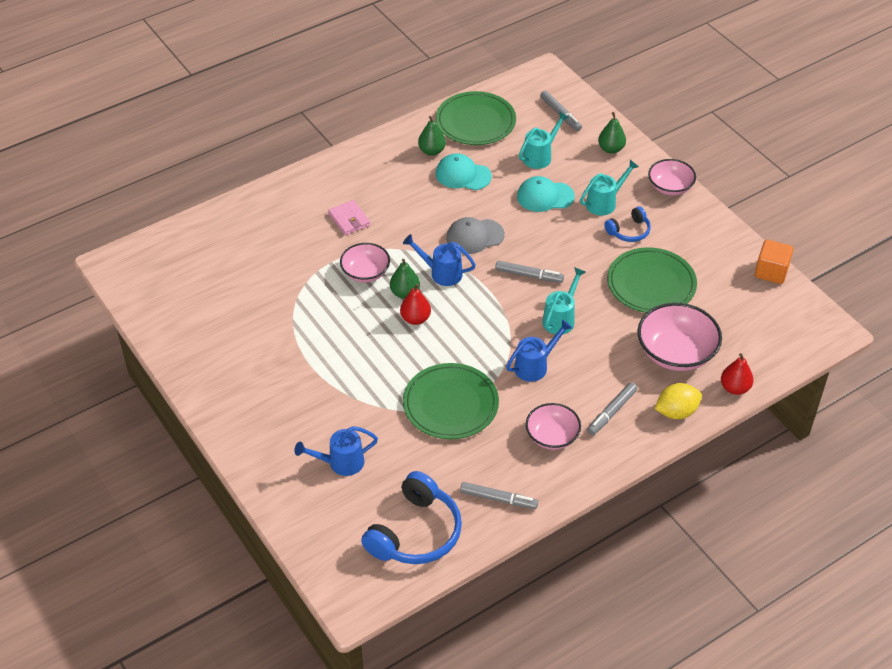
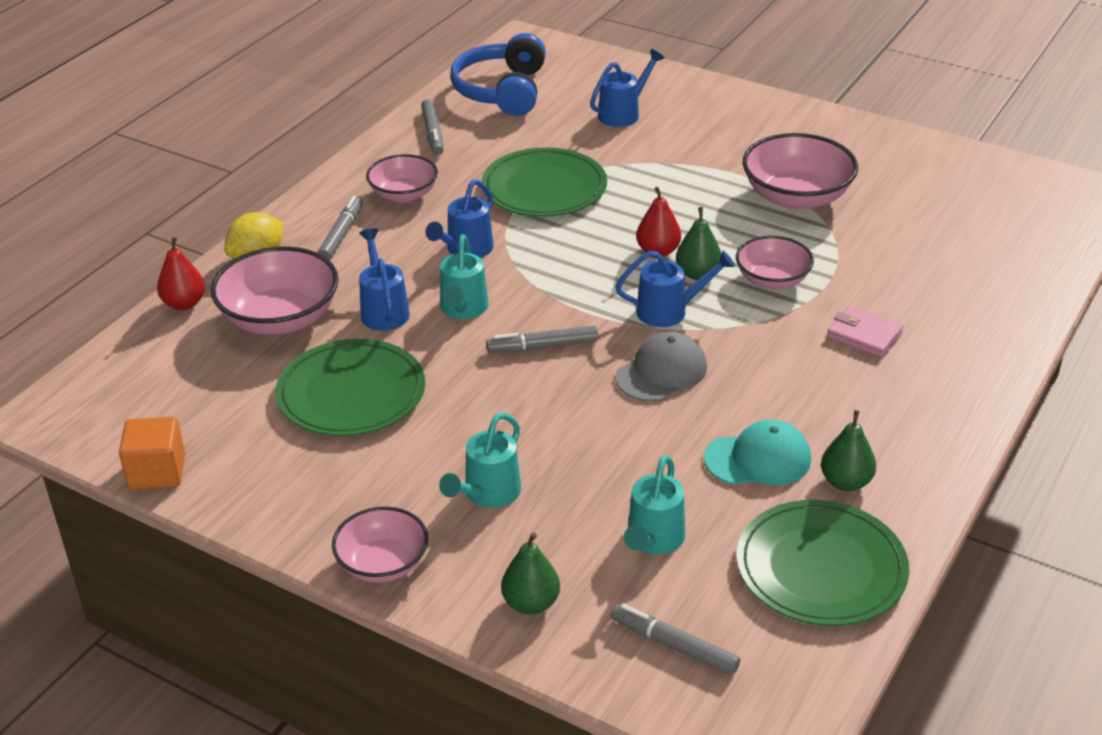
camera: 155 degrees right, 10 degrees down
grey marker [460,482,538,509] -> grey marker turned 90 degrees counterclockwise [421,99,444,155]
turquoise cap [517,176,575,212] -> none
blue headphones [604,207,651,242] -> none
none -> blue watering can [359,228,410,331]
none -> pink bowl [742,133,858,210]

